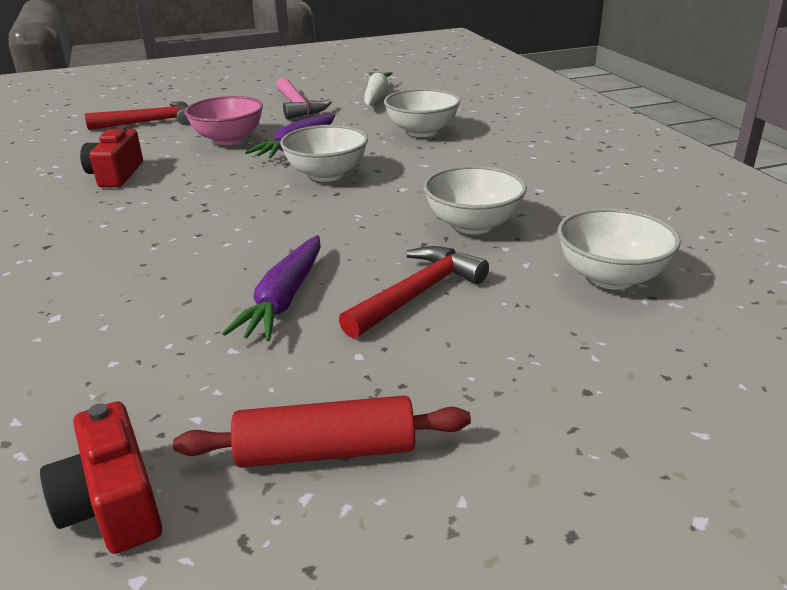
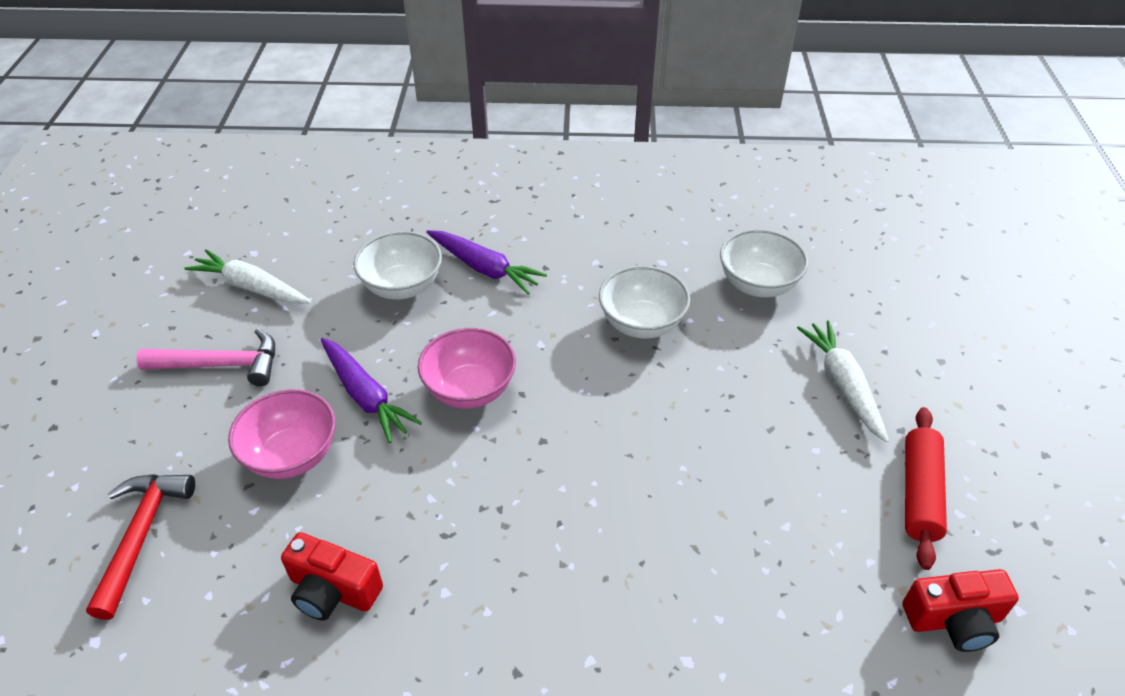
camera: 70 degrees left, 15 degrees up
purple carrot [222,235,321,341] -> purple carrot moved to [426,230,547,294]
white bowl [280,125,368,182] -> pink bowl [418,328,516,409]
red hammer [339,246,489,338] -> none
none -> white carrot [797,320,889,443]

